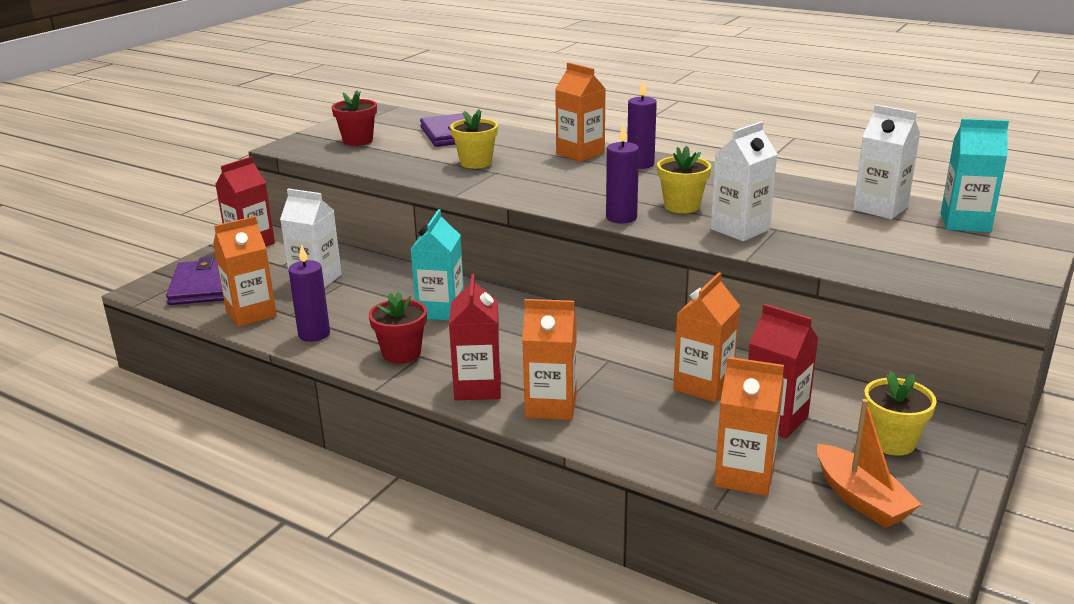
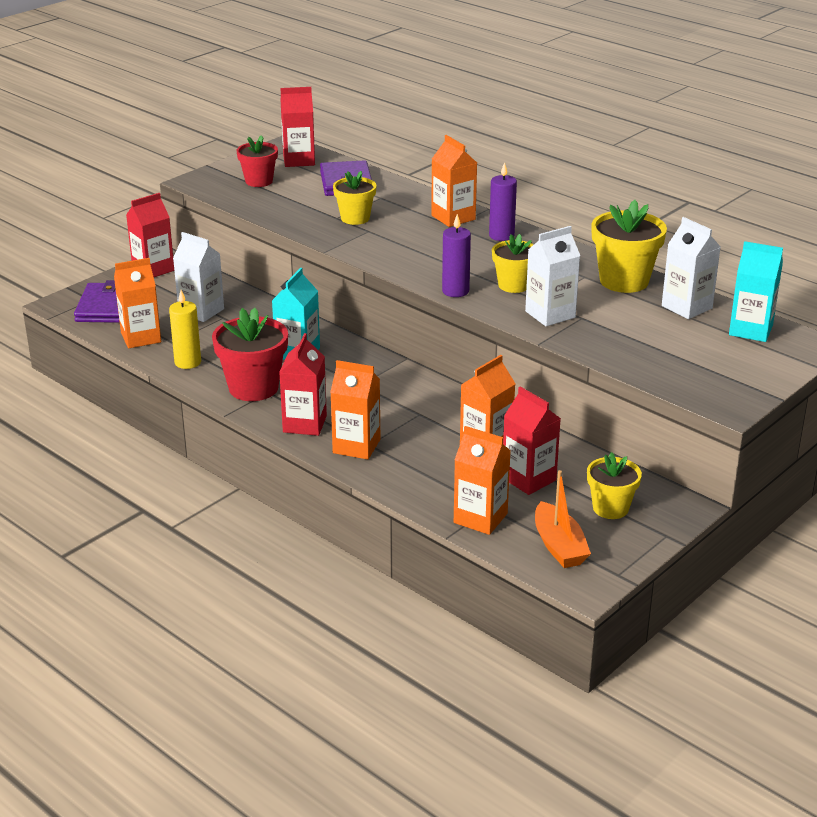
camera: 10 degrees right, 5 degrees up
purple candle [288,244,330,342] -> yellow candle [169,290,201,369]
red flower pot [369,292,427,364] -> red flower pot [212,308,288,401], size x1.57
none -> red carton [280,87,315,167]
none -> yellow flower pot [592,200,667,293]

